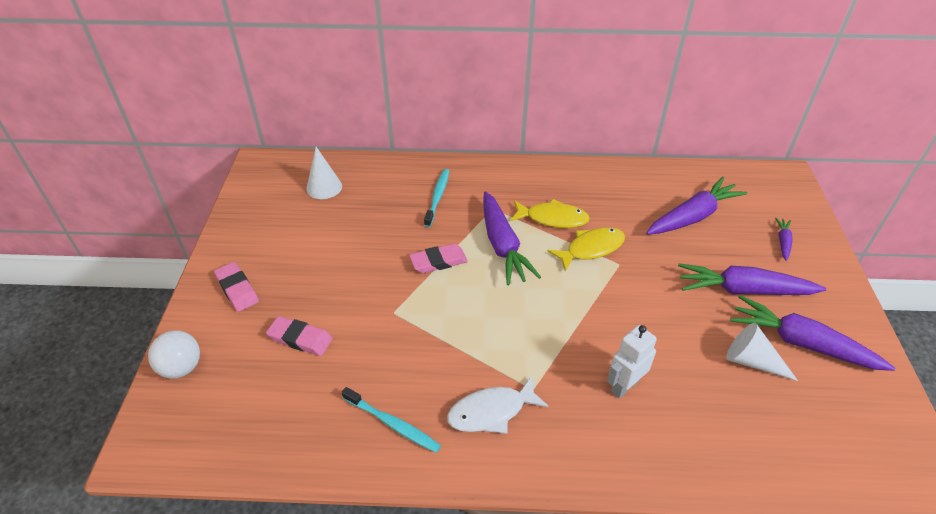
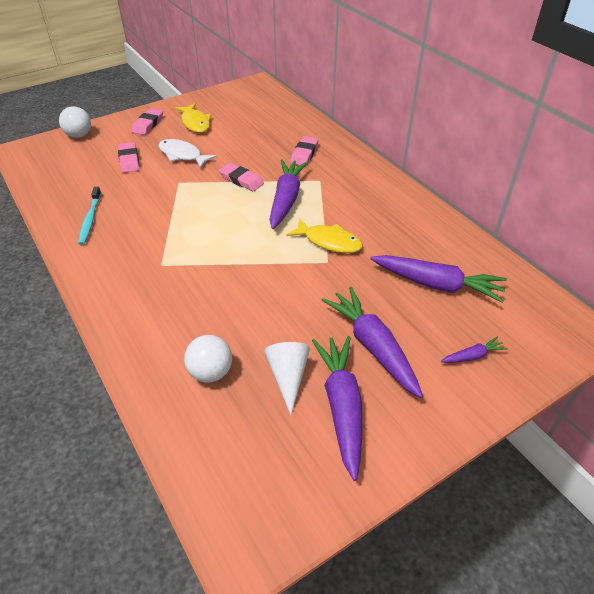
camera: 55 degrees right, 0 degrees up
white cone [306,147,342,199] -> none
turquoise toothbrush [424,169,449,227] -> pink eraser [290,136,318,166]
white fish [447,376,549,434] -> white fish moved to [159,139,217,168]
purple carrot [483,191,541,285] -> purple carrot turned 150 degrees clockwise [269,159,308,229]
yellow fish [510,199,590,228] -> yellow fish moved to [175,103,211,133]
white robot [607,325,657,399] -> none
none -> white ball [184,335,232,382]

